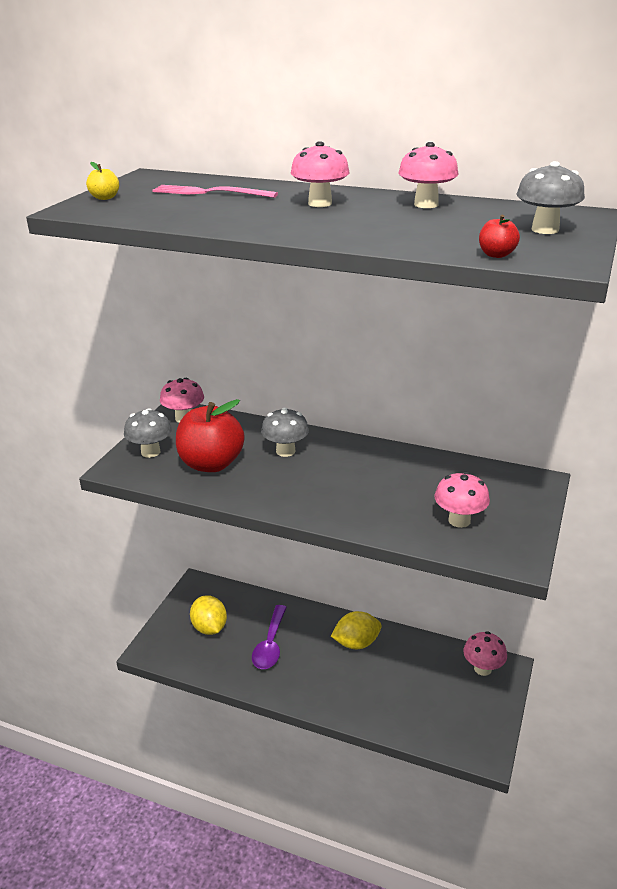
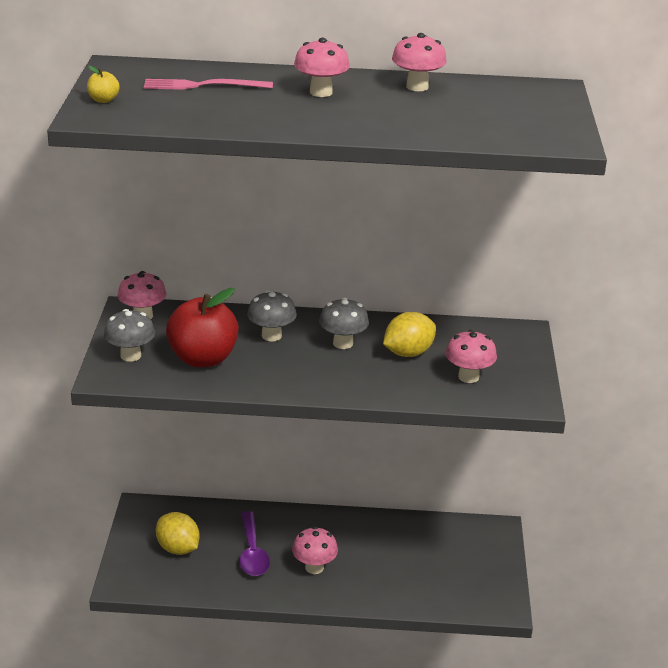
camera: 20 degrees left, 0 degrees up
yellow lemon [331,611,382,649] -> yellow lemon moved to [383,312,436,357]
pink mushroom [463,631,507,676] -> pink mushroom moved to [292,527,338,574]
red apple [479,215,520,258] -> none
grey mushroom [516,161,585,234] -> grey mushroom moved to [319,297,369,349]

